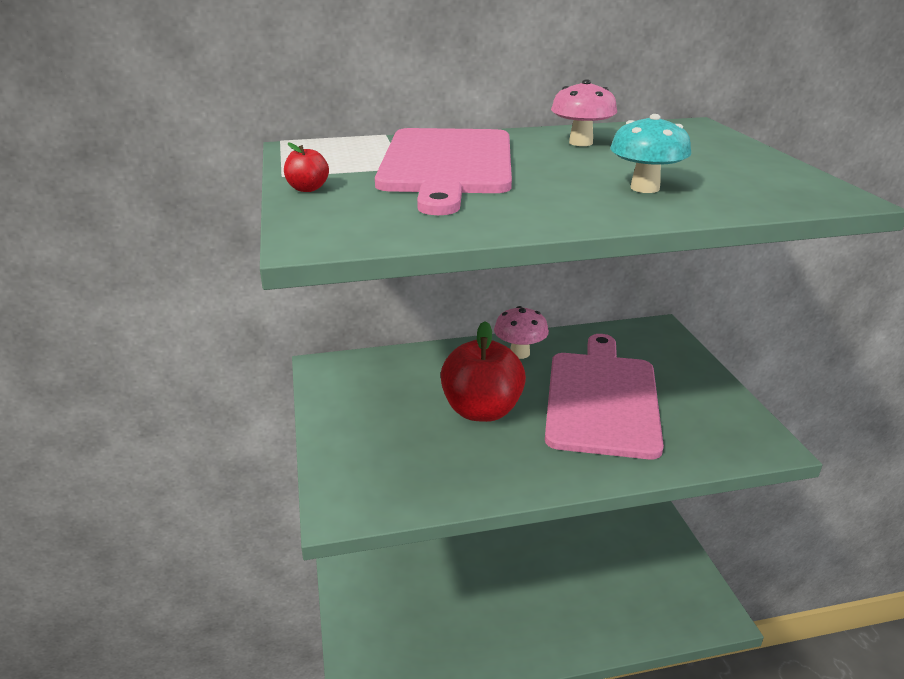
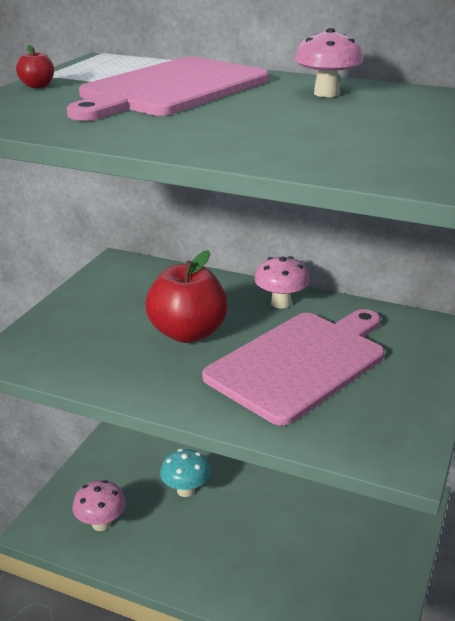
camera: 35 degrees right, 0 degrees up
turquoise mushroom [610,114,692,193] -> turquoise mushroom moved to [160,449,210,497]
none -> pink mushroom [72,480,126,531]

